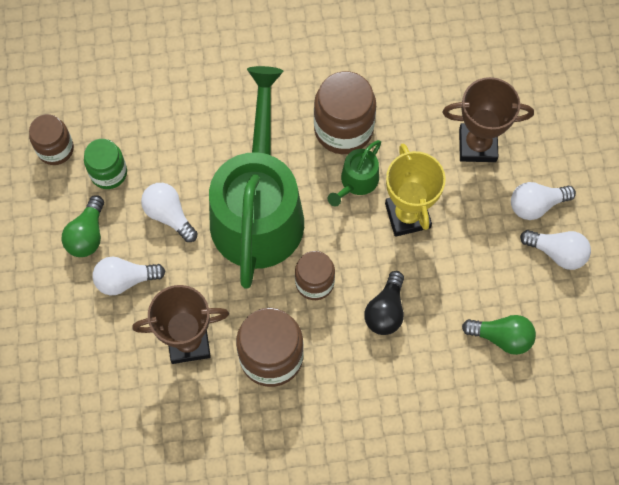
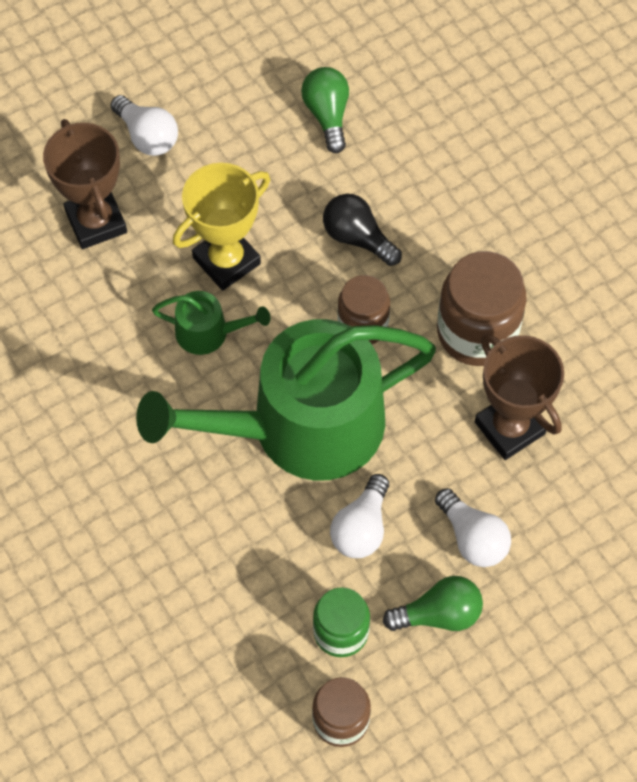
camera: 115 degrees left, 5 degrees down
brown jar [314,71,376,154] -> none
black light bulb [364,271,404,335] -> black light bulb turned 135 degrees counterclockwise [323,194,402,266]
white light bulb [520,230,591,270] -> none

